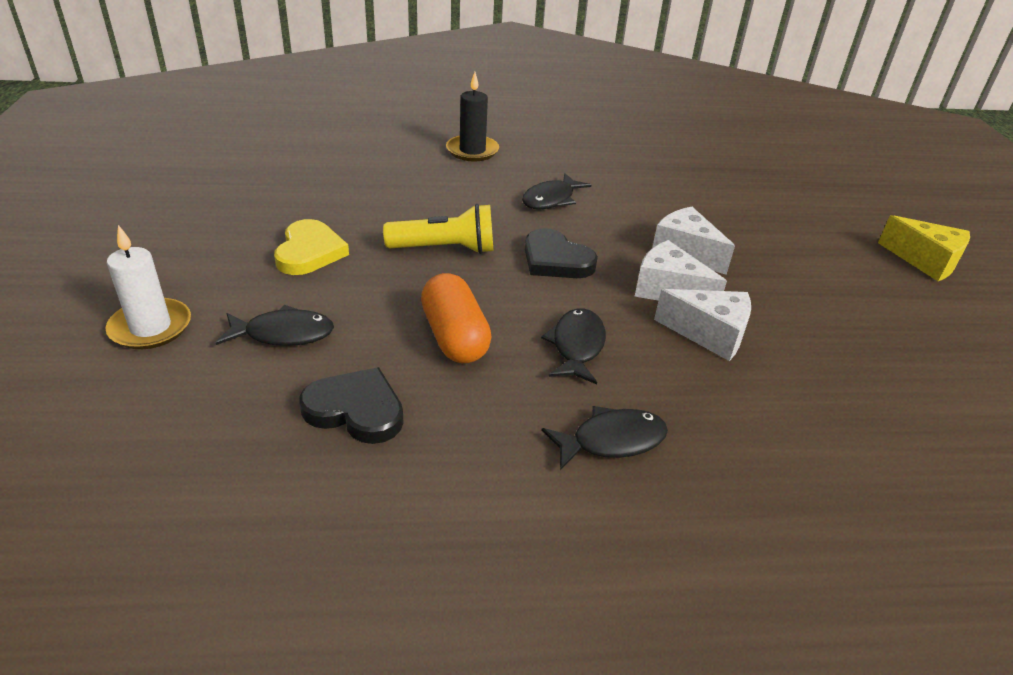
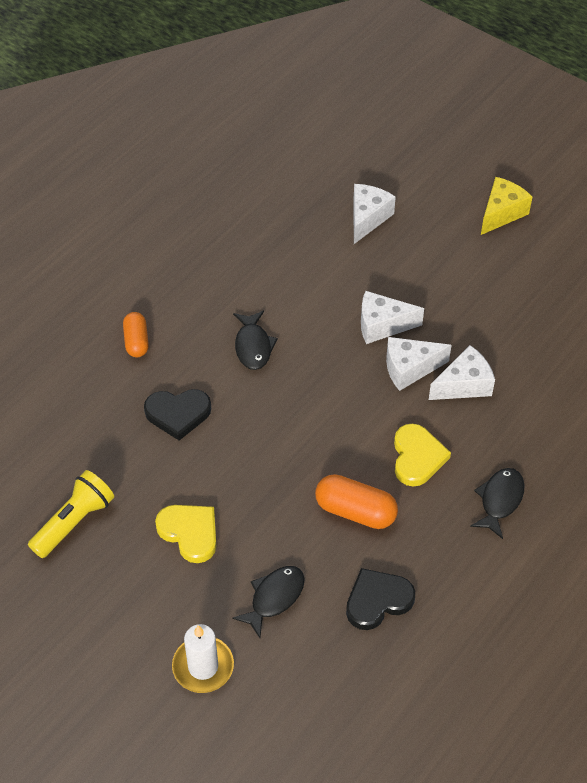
camera: 45 degrees left, 15 degrees up
yellow flashlight [383,204,494,254] -> yellow flashlight moved to [28,470,114,558]
black candle [446,72,499,161] -> orange capsule [123,312,149,357]
black heart [525,228,598,278] -> black heart moved to [144,389,211,441]
black fish [541,309,606,384] -> yellow heart [394,424,451,487]
yellow cheese [878,215,970,281] -> yellow cheese turned 45 degrees counterclockwise [481,177,532,235]
none -> white cheese [353,184,396,244]

